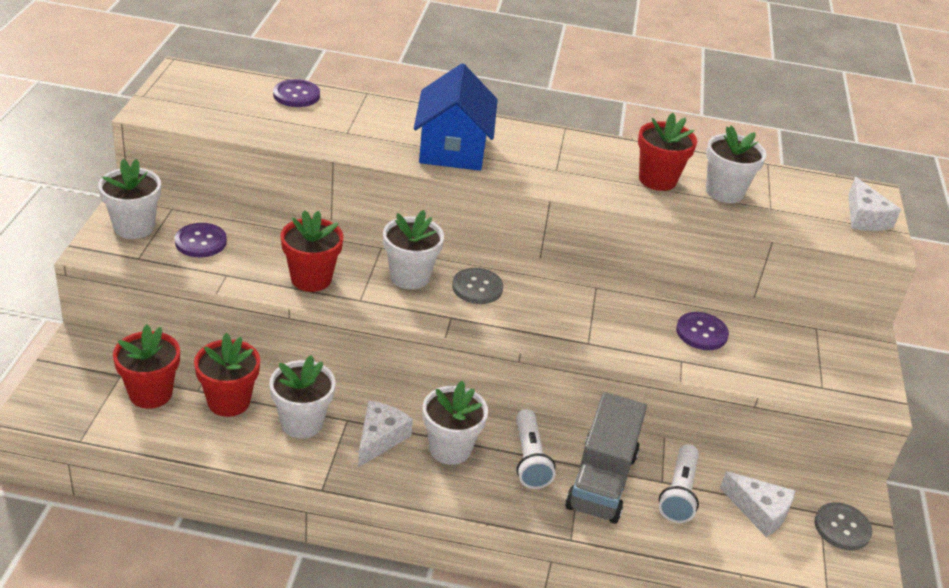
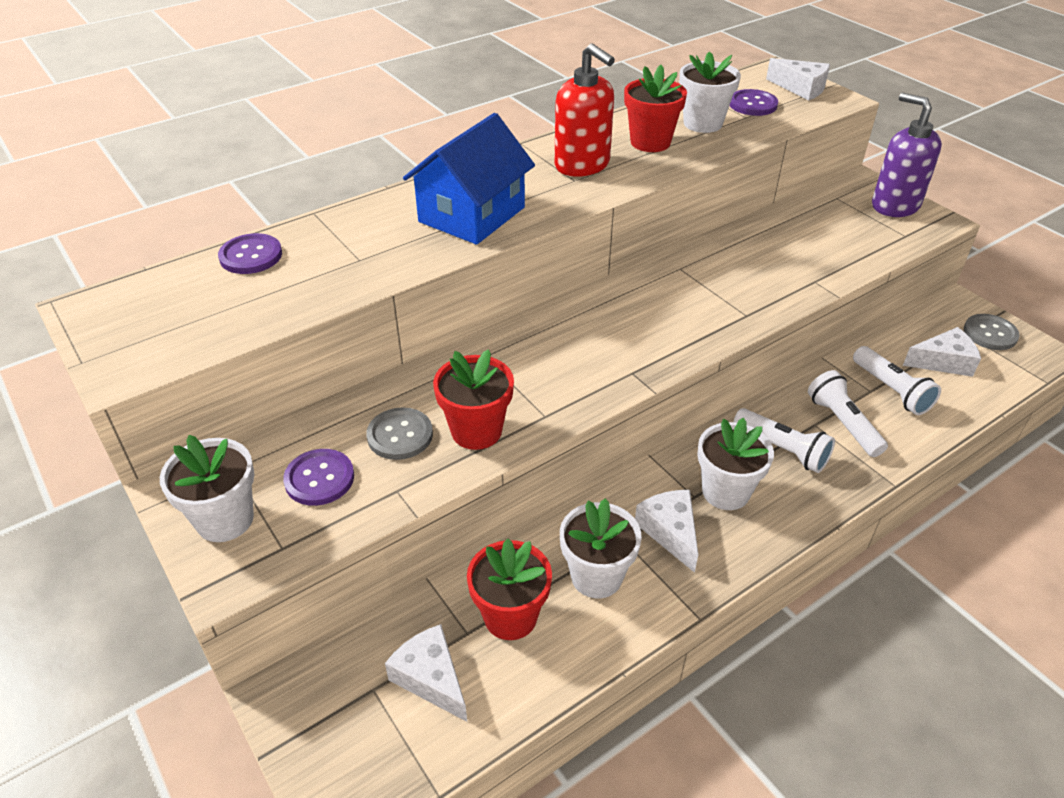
camera: 40 degrees left, 5 degrees up
red flower pot [113,325,180,409] -> white cheese [385,624,467,722]
white flower pot [383,210,444,289] -> none
blue house [414,64,498,171] -> blue house turned 75 degrees clockwise [403,113,535,245]
grey button [452,268,503,304] -> grey button moved to [366,407,433,460]
grey truck [565,392,647,524] -> white flashlight [808,370,888,457]
purple button [676,312,729,350] -> purple button moved to [729,89,778,116]
none -> red soap dispenser [554,43,615,177]
none -> purple soap dispenser [872,93,942,217]

